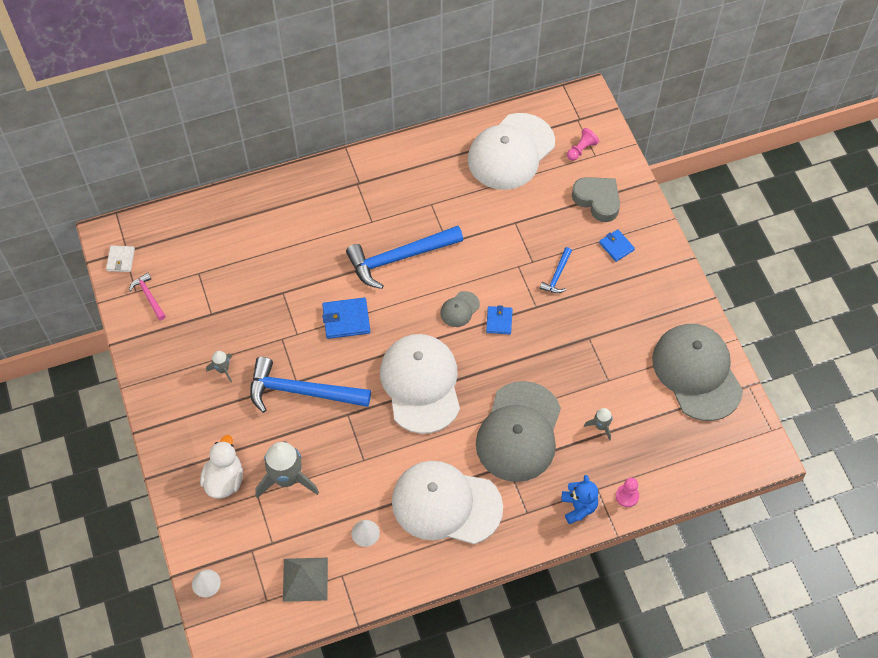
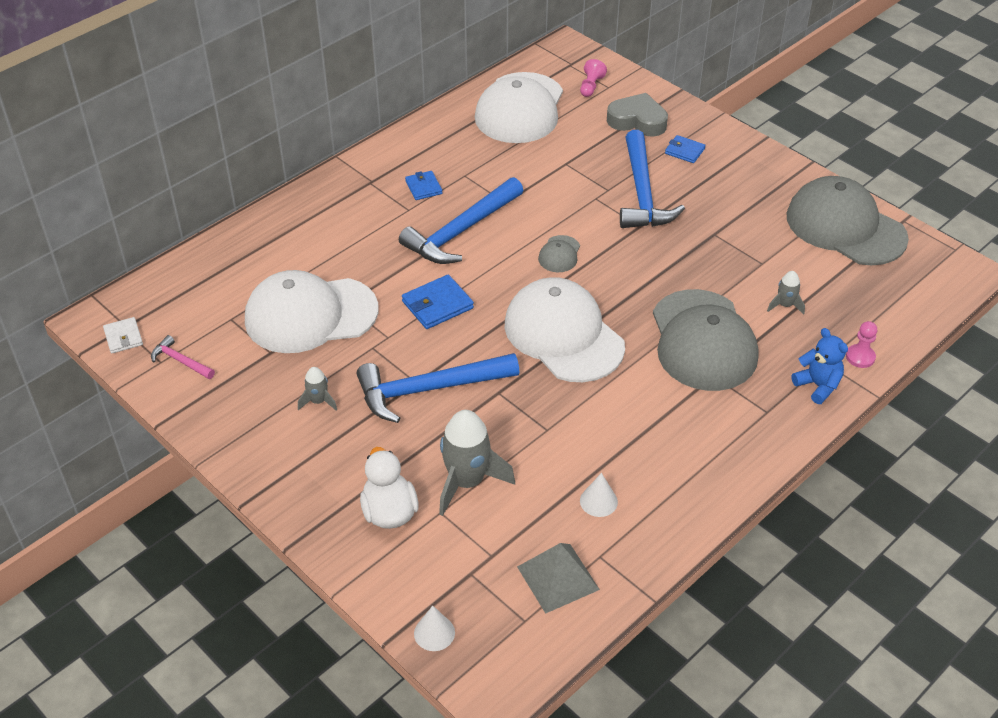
camera: 25 degrees left, 15 degrees down
white cap [392,461,503,544] -> white cap moved to [245,270,378,353]
blue wallet [486,306,513,335] -> blue wallet moved to [405,171,443,200]
blue hammer [540,247,572,293] -> blue hammer [620,130,685,228], size x2.15

